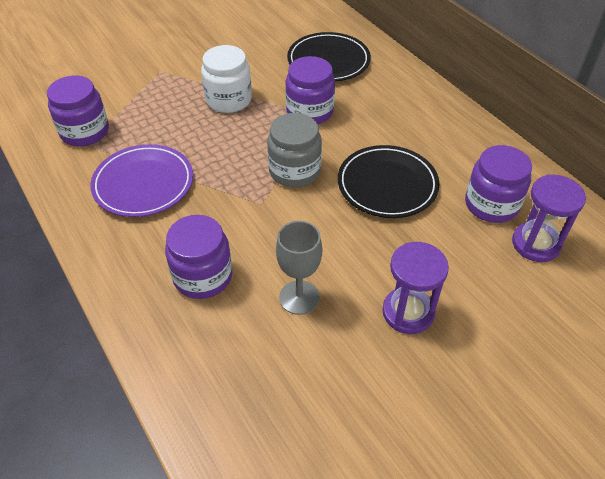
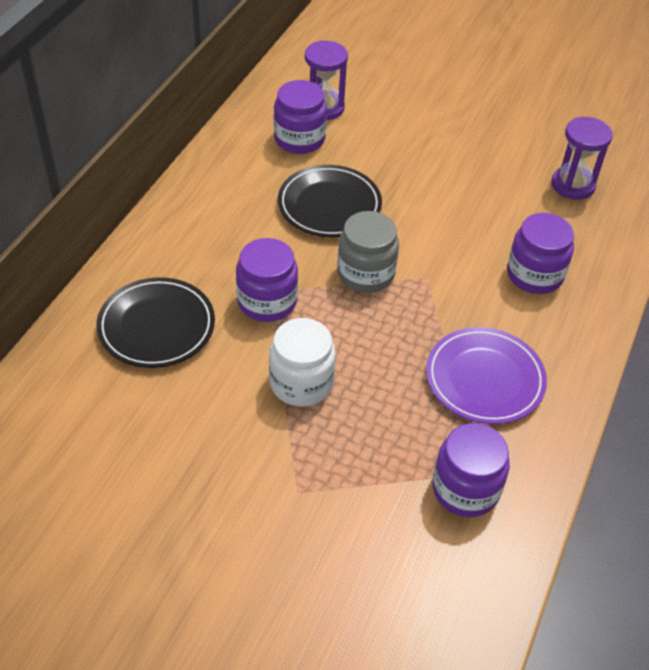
camera: 125 degrees left, 0 degrees up
grey goblet [276,221,322,315] -> none
purple hourglass [382,242,449,334] -> purple hourglass moved to [551,117,613,200]

